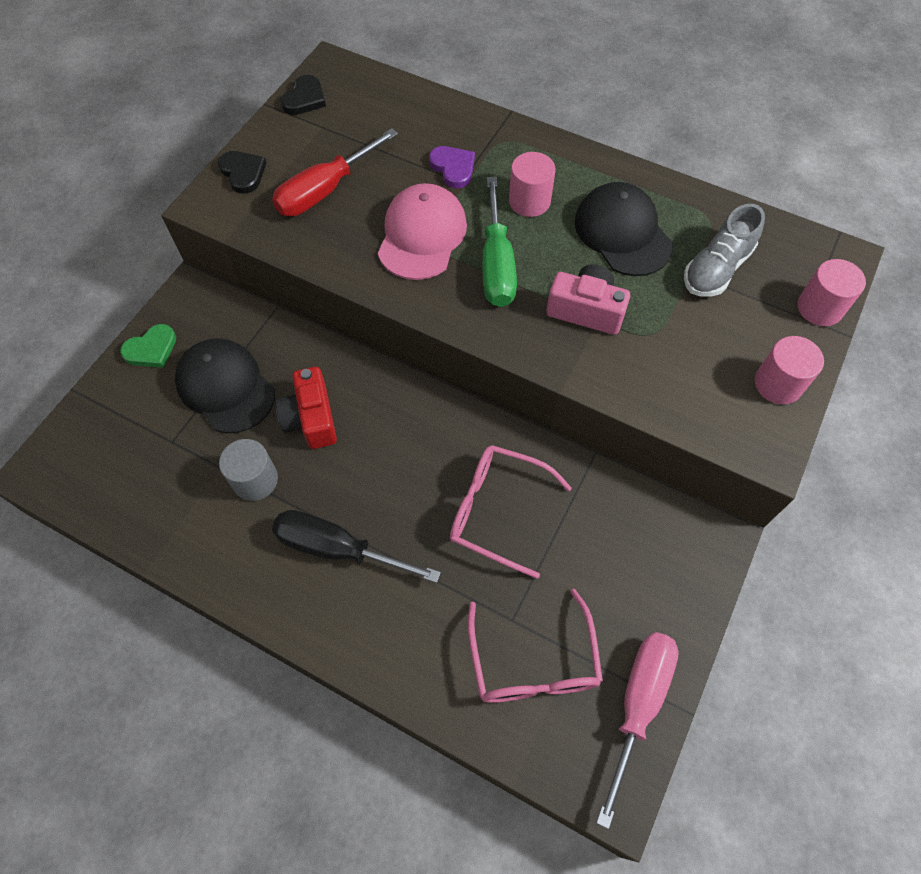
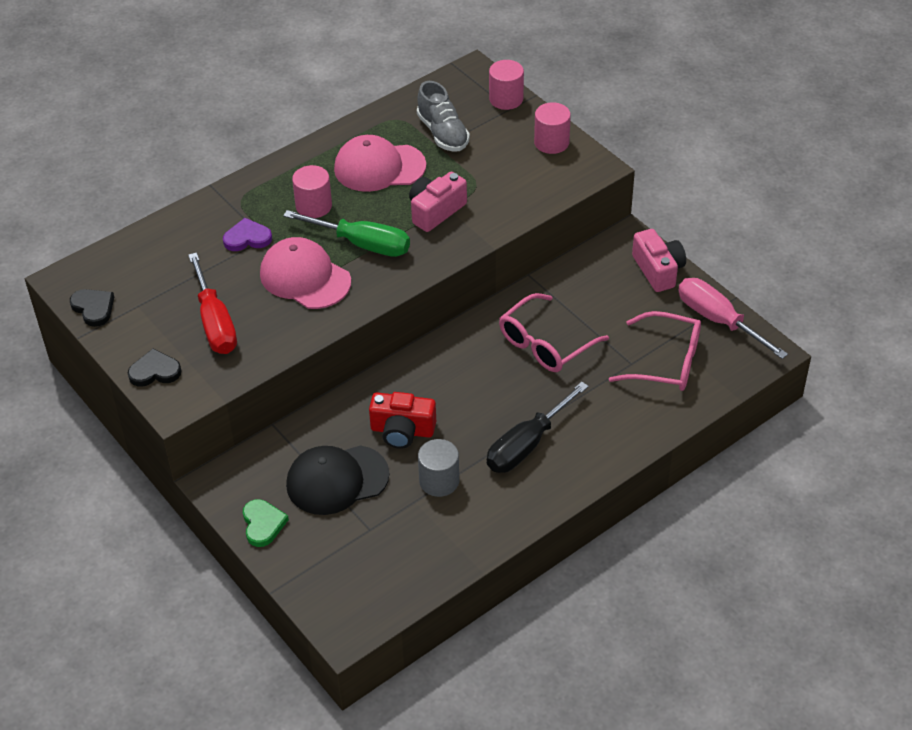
camera: 65 degrees left, 15 degrees down
black cap [574,182,673,276] -> pink cap [334,135,426,192]
none -> pink camera [632,229,686,292]

